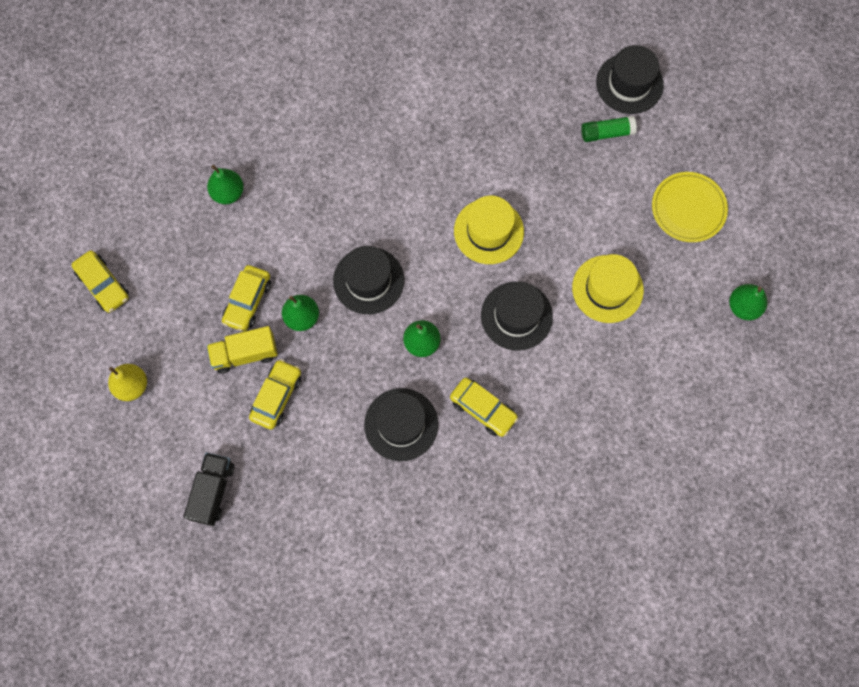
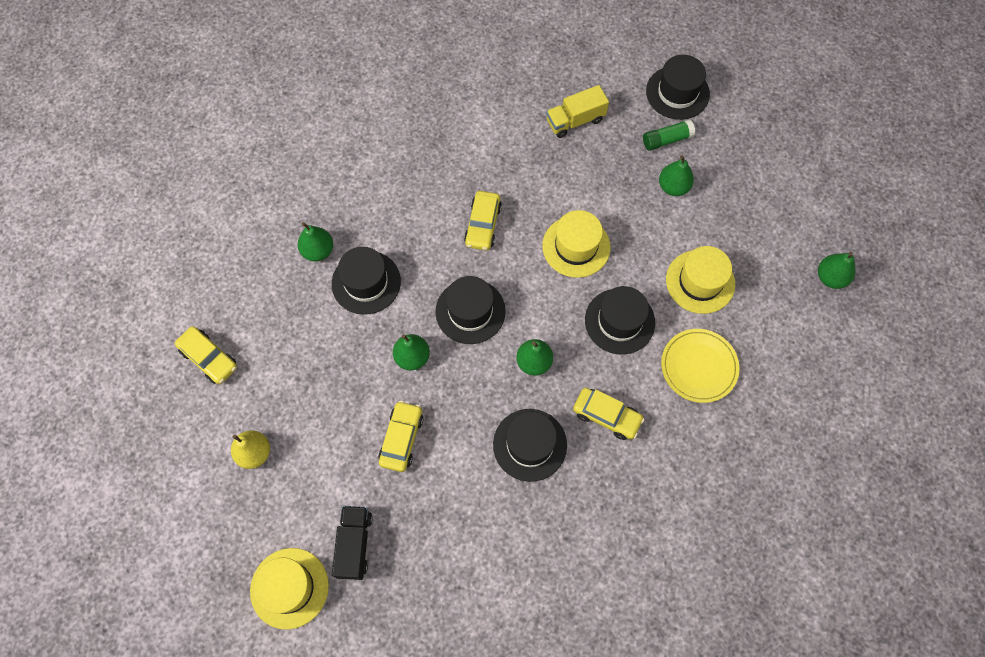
camera: 10 degrees left, 5 degrees down
yellow truck [207,326,278,373] -> yellow truck moved to [546,85,609,138]
yellow car [222,265,271,332] -> yellow car moved to [464,191,502,250]
yellow plate [652,172,728,242] -> yellow plate moved to [661,329,739,403]
none -> yellow hat [250,548,329,629]
none -> black hat [332,247,401,315]
none -> green pear [659,155,694,196]

